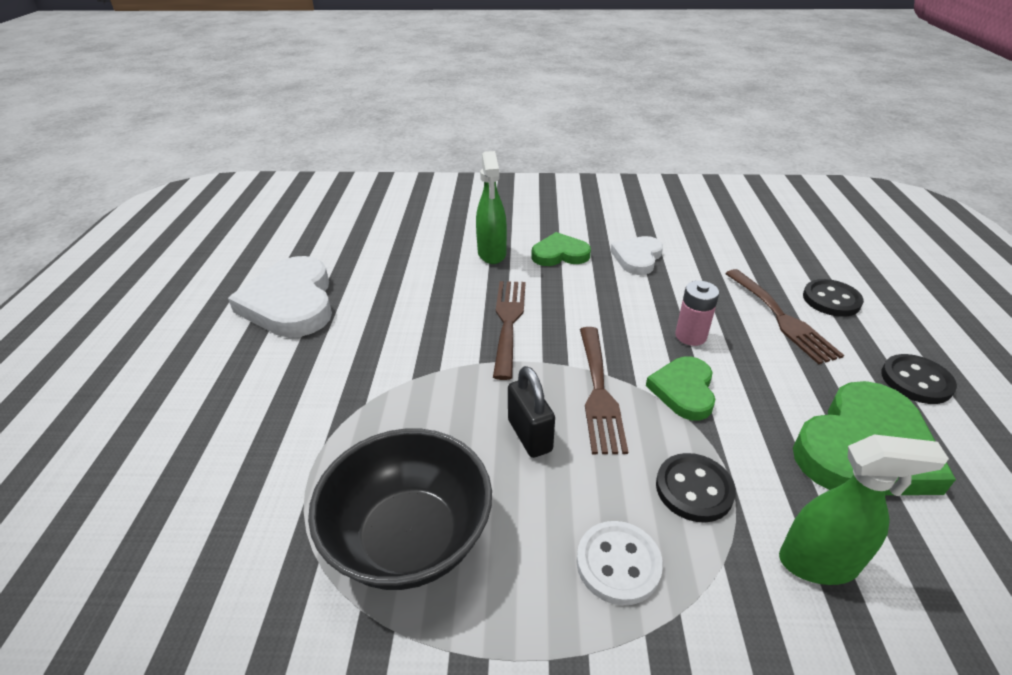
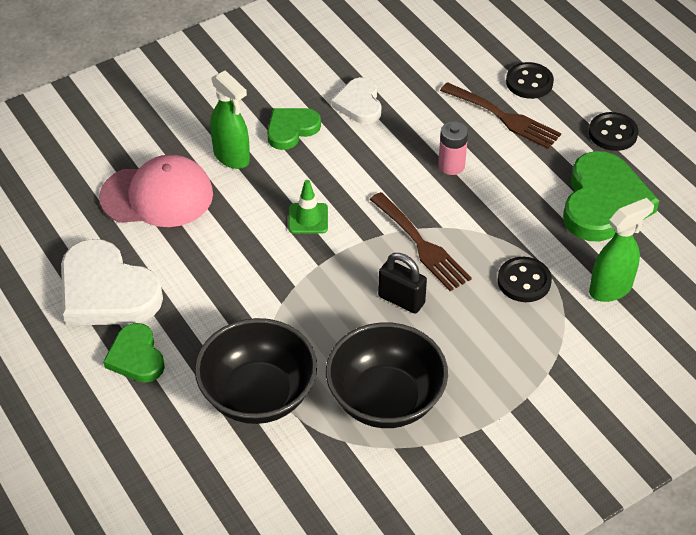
camera: 35 degrees left, 10 degrees up
brown fork [493,281,526,380] -> green traffic cone [288,180,328,234]
white button [576,521,663,605] -> none
green heart [646,356,716,420] -> green heart moved to [103,323,165,383]
none -> pink cap [99,154,213,227]
none -> black bowl [195,318,317,424]

